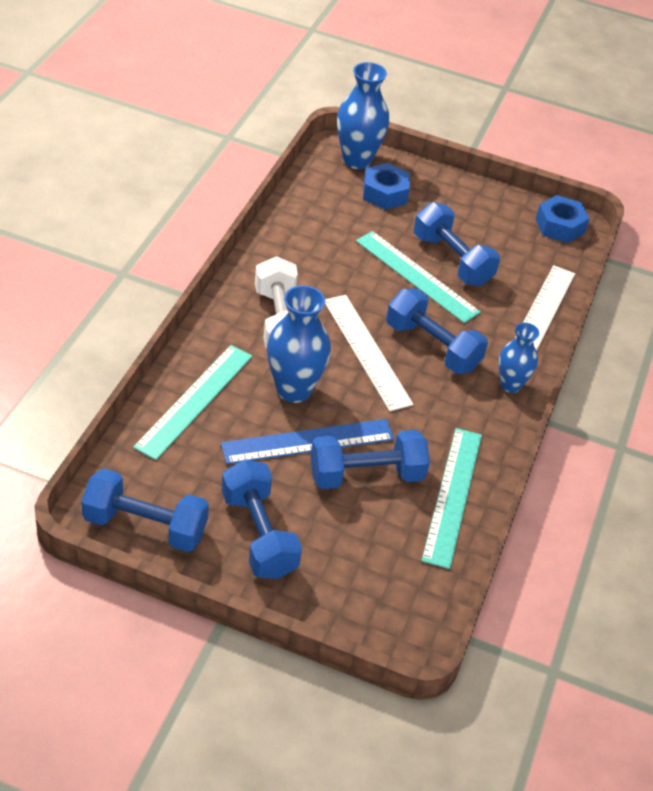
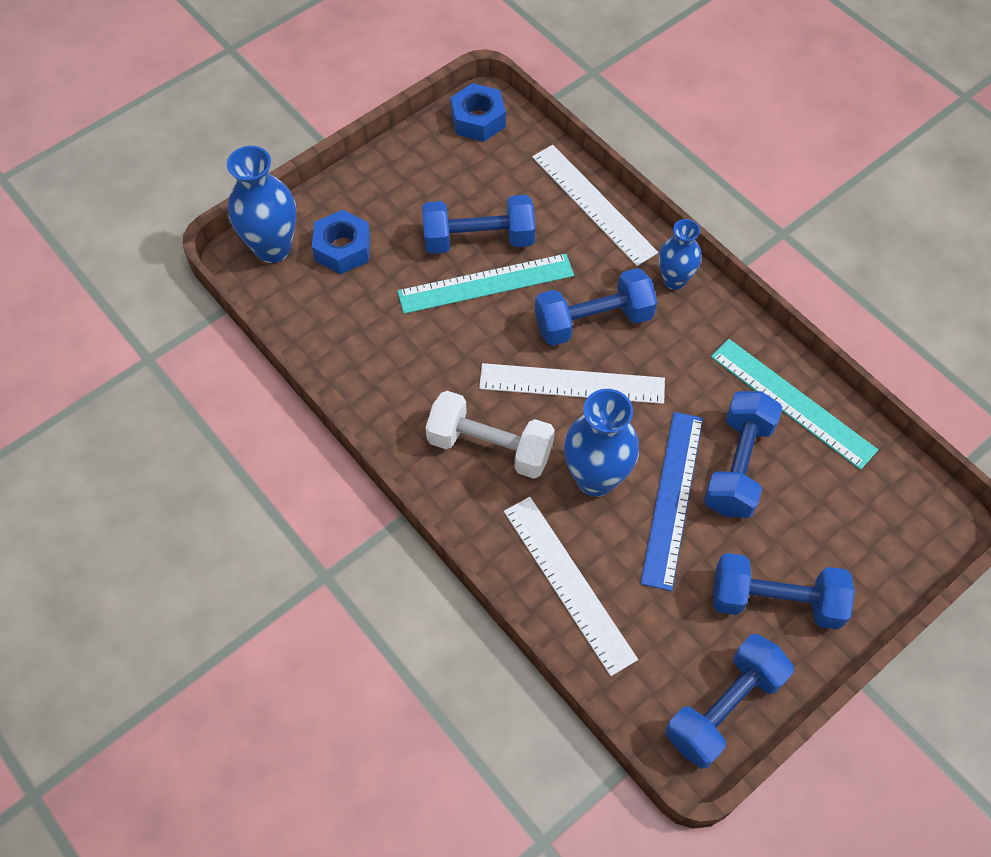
camera: 55 degrees left, 15 degrees up
turquoise ruler [133,345,252,460] -> white ruler [504,497,638,676]

